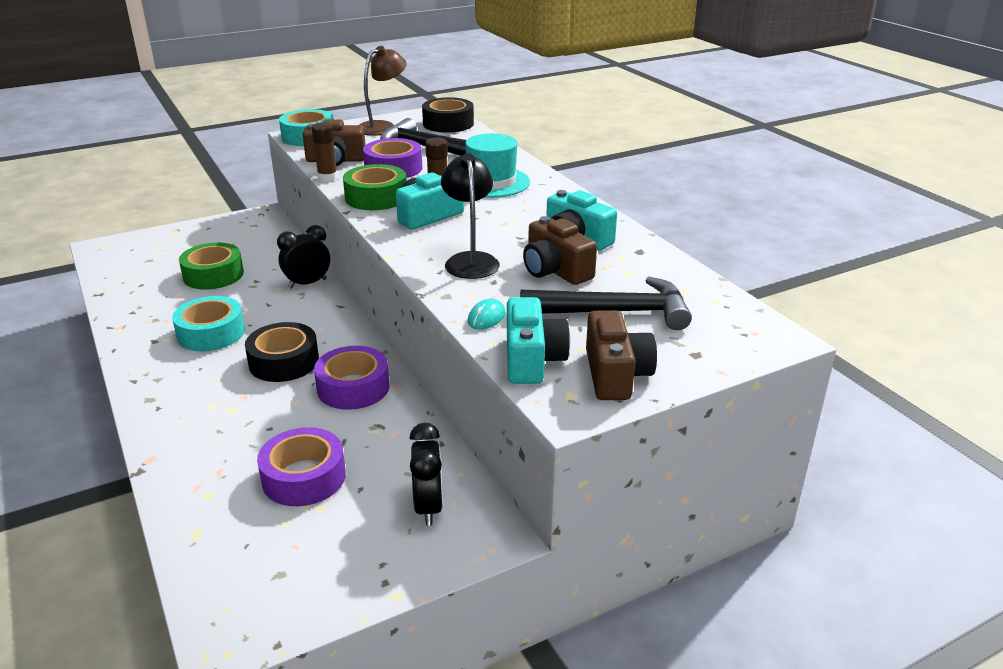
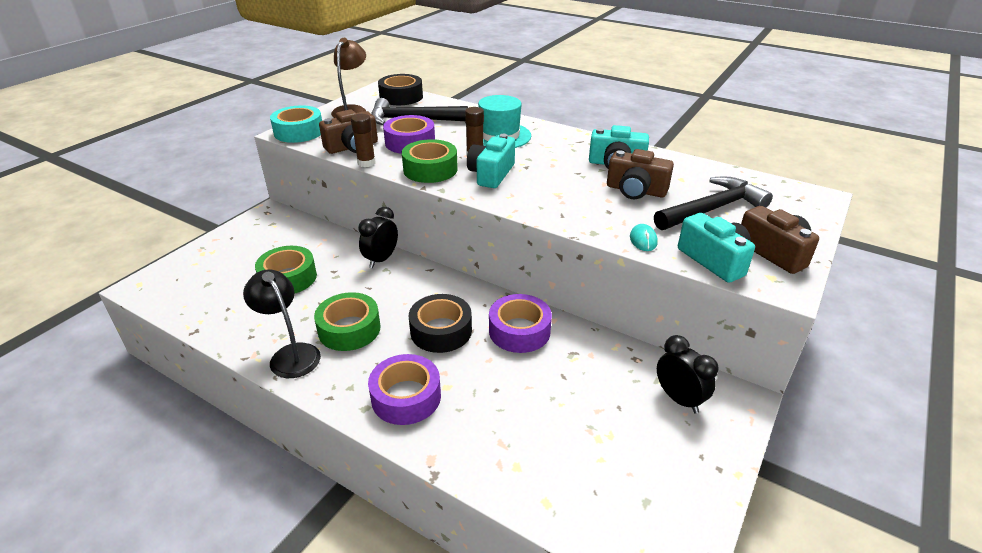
camera: 30 degrees left, 5 degrees up
turquoise tape [172,296,245,351] -> green tape [314,292,381,351]
purple tape [257,427,346,506] -> purple tape moved to [368,354,441,425]
black lamp [441,153,500,279] -> black lamp moved to [243,269,321,378]

